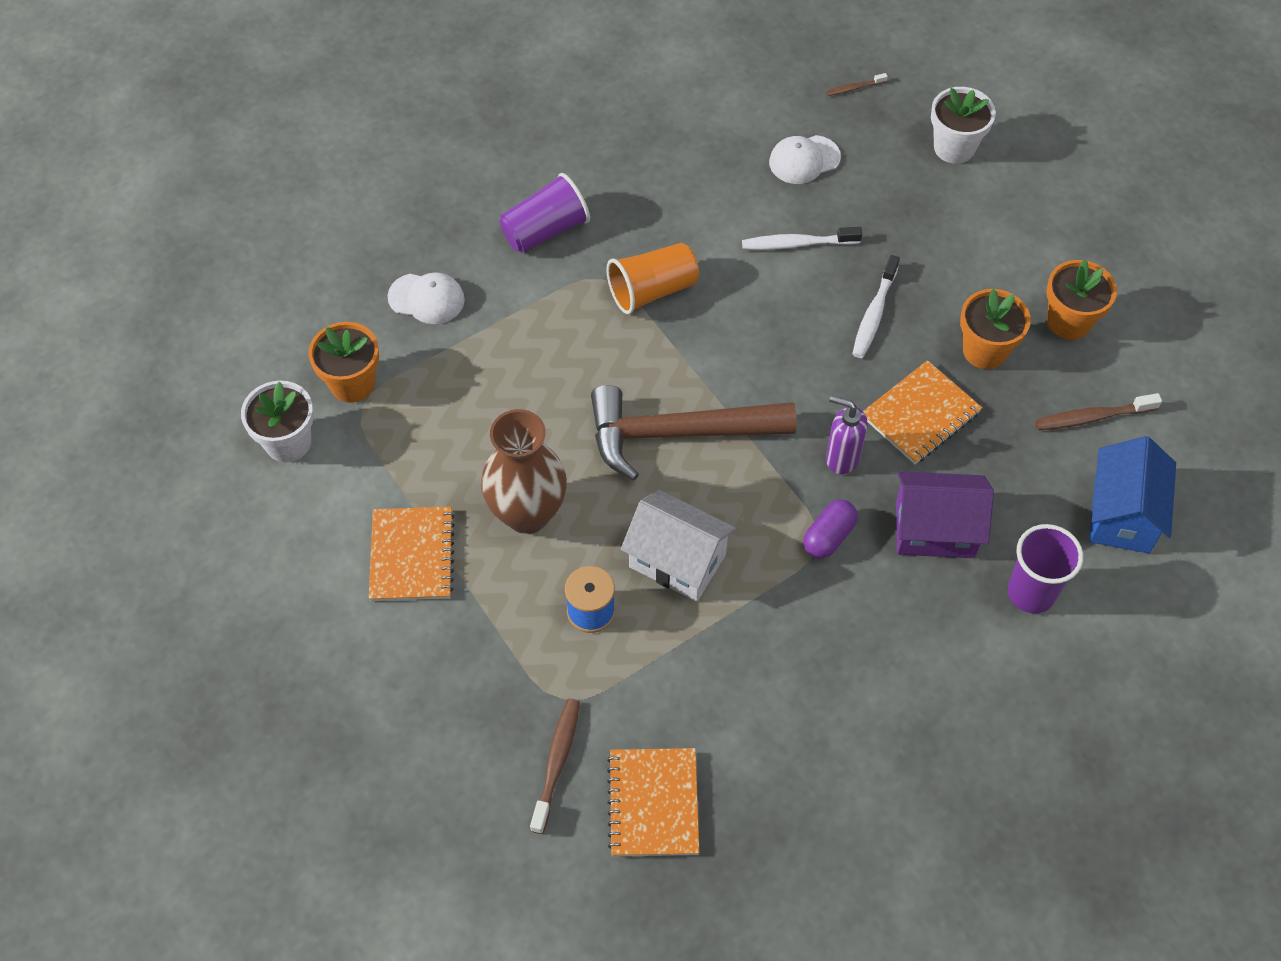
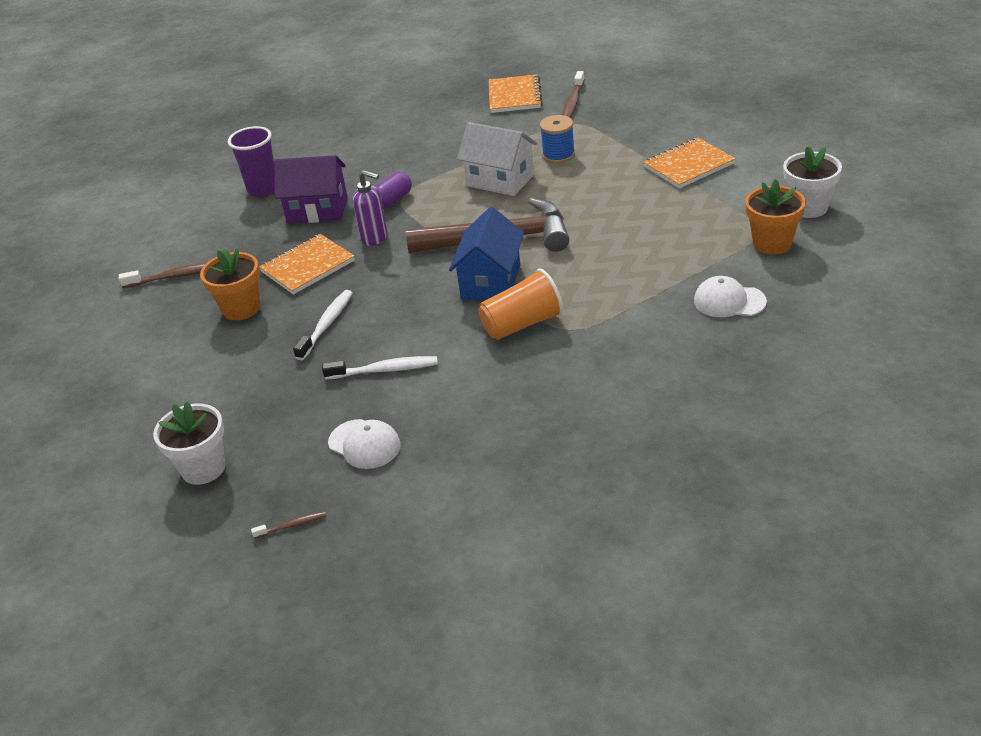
camera: 175 degrees left, 20 degrees down
orange notebook [369,507,455,601] -> orange notebook turned 60 degrees clockwise [643,138,736,188]
brown vase [481,409,567,534] -> none
purple cup [499,173,590,253] -> none
white cap [769,135,841,184] -> white cap turned 60 degrees clockwise [328,419,401,469]
orange flower pot [1046,260,1117,340] -> none
blue house [1089,436,1176,554] -> blue house moved to [449,207,524,301]

